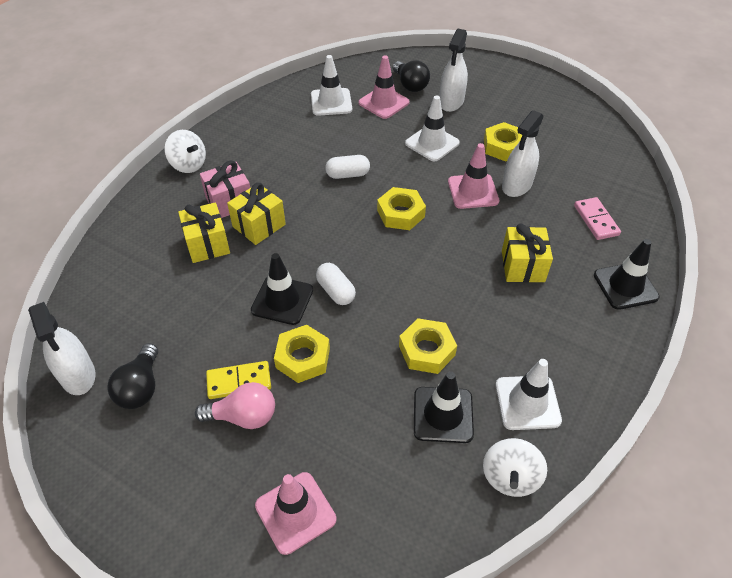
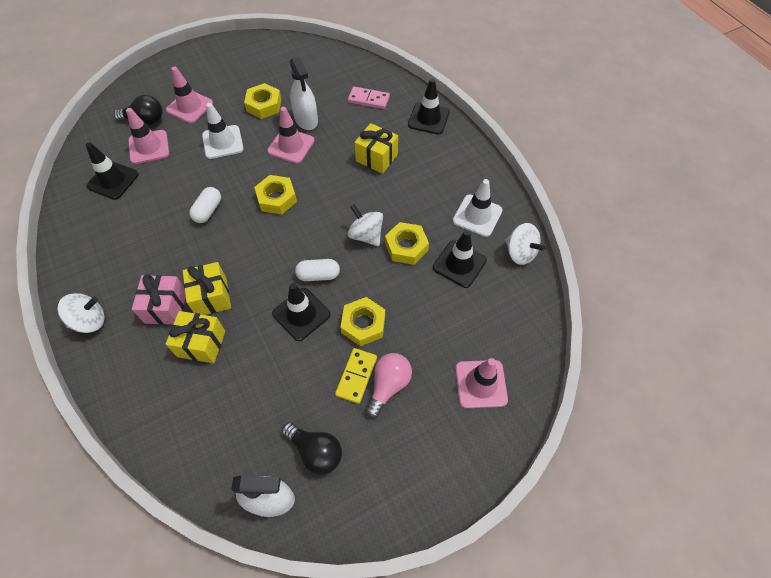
camera: 60 degrees left, 10 degrees up
white traffic cone [311,55,352,116] -> black traffic cone [86,142,139,200]
white spray bottle [440,29,468,112] -> pink traffic cone [166,66,213,123]
none -> white spinning top [348,204,383,246]

